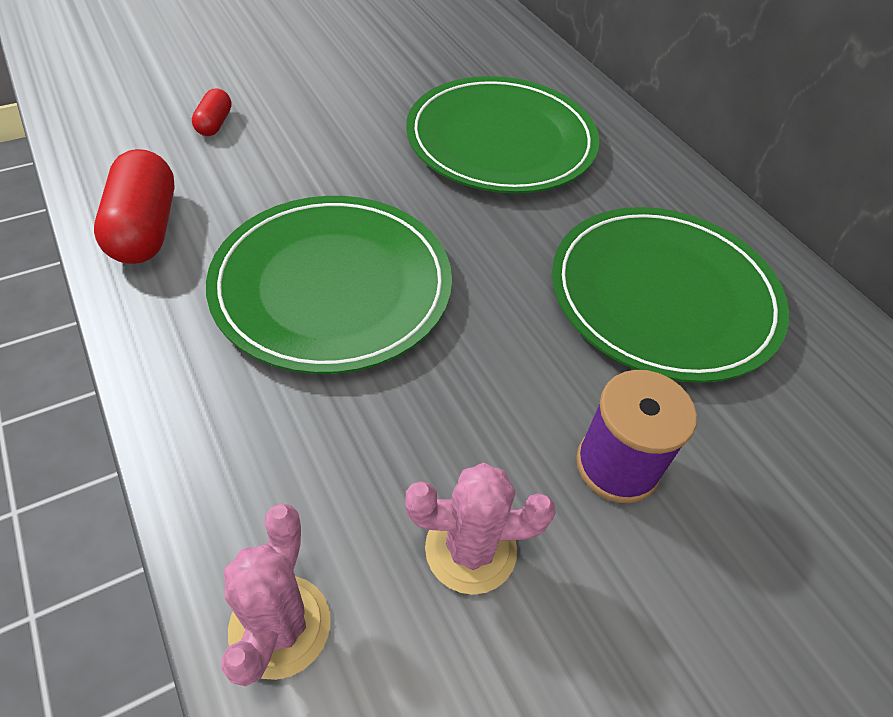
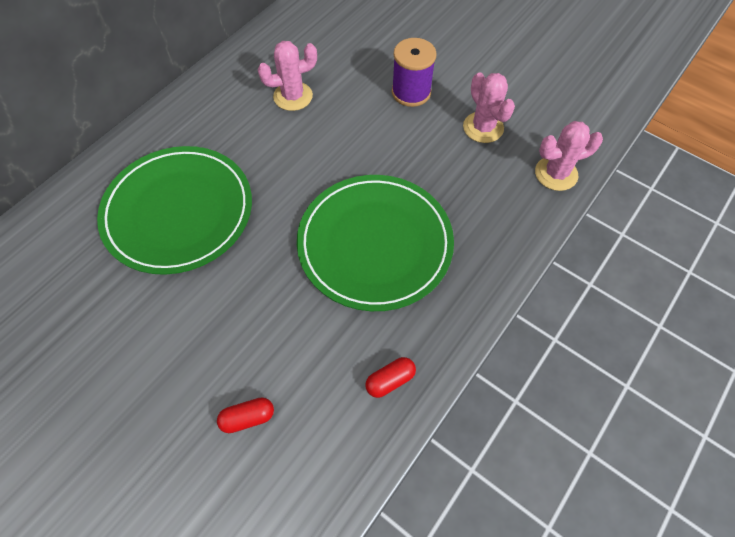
camera: 110 degrees left, 10 degrees up
red capsule [94,149,175,264] -> red capsule [365,357,416,398], size x0.52
green plate [552,207,789,383] -> pink cactus [258,41,317,111]

